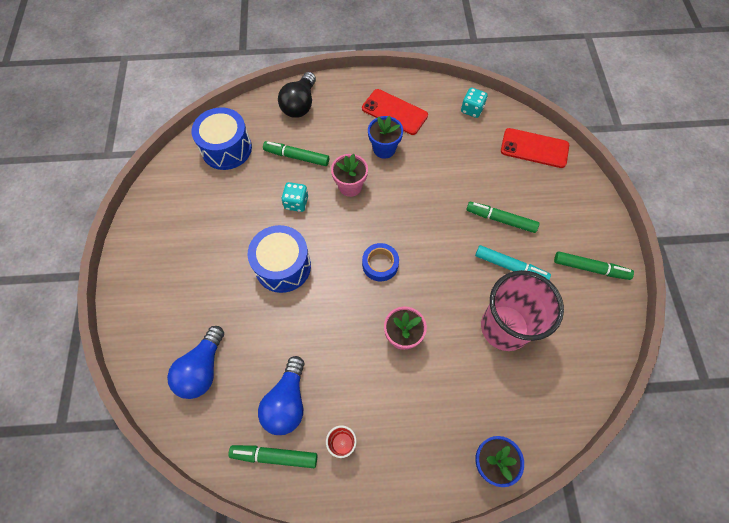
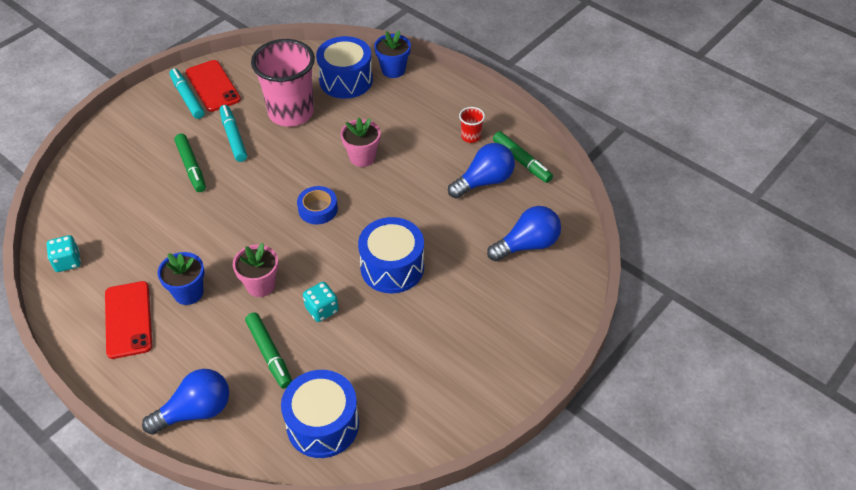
camera: 135 degrees left, 15 degrees down
black light bulb [278,72,316,118] -> blue light bulb [142,369,229,435]
red phone [501,128,569,168] -> red phone moved to [186,60,241,112]
green marker [554,251,634,280] -> turquoise marker [169,68,205,119]
none -> blue drum [316,36,373,99]

